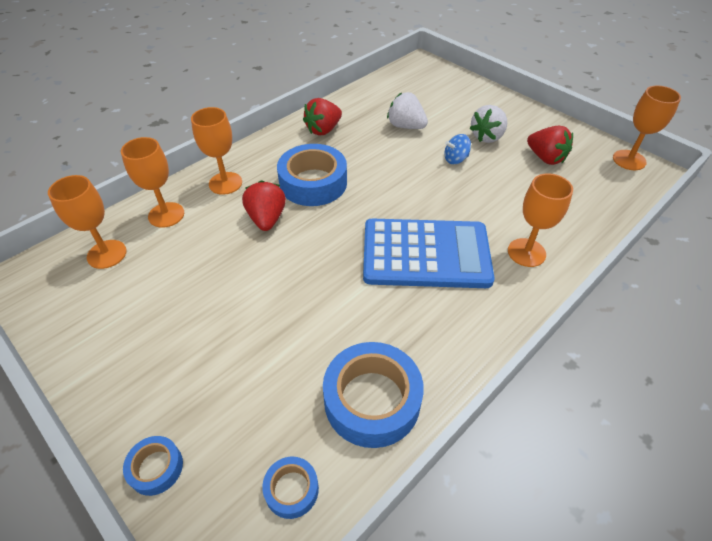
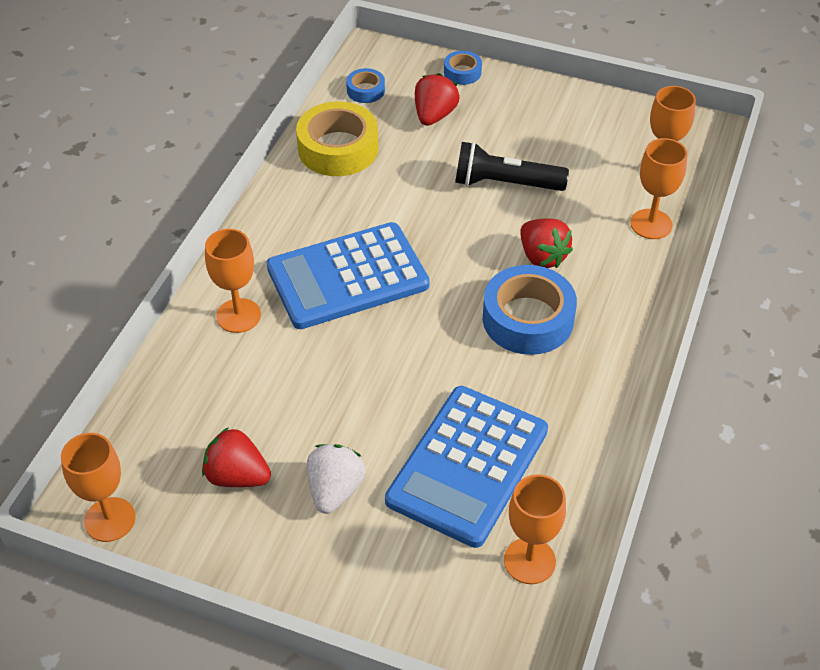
camera: 155 degrees right, 0 degrees up
orange goblet [191,107,242,195] -> orange goblet moved to [504,474,566,584]
red strawberry [303,98,342,136] -> red strawberry moved to [415,73,459,126]
blue tape [323,342,424,448] -> yellow tape [296,101,378,176]
white strawberry [387,92,428,129] -> blue calculator [385,386,548,548]
blue spinning top [444,134,471,164] -> none
none -> black flashlight [455,142,569,191]

